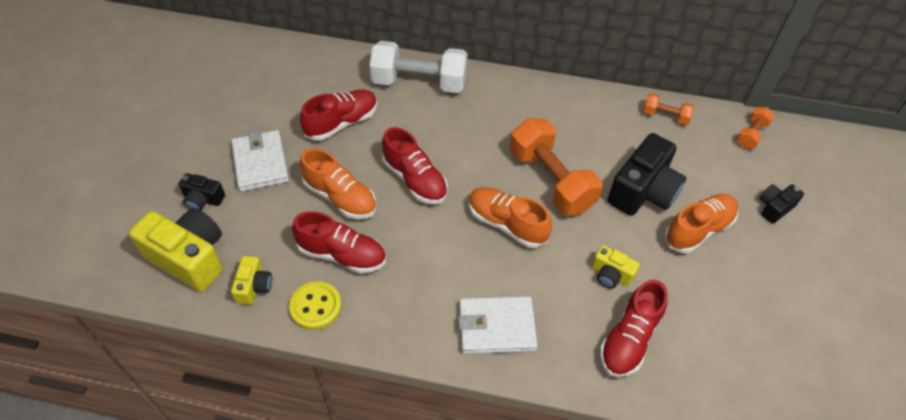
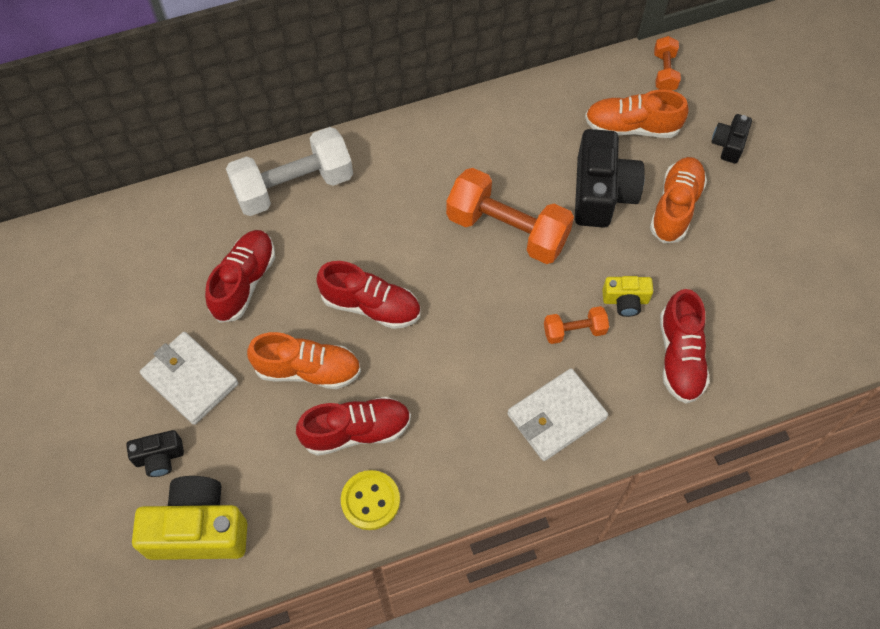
camera: 30 degrees left, 10 degrees up
yellow camera [231,256,272,305] -> none
orange shoe [469,187,552,248] -> orange shoe moved to [585,89,689,138]
orange dumbbell [643,93,694,125] -> orange dumbbell moved to [544,306,609,344]

